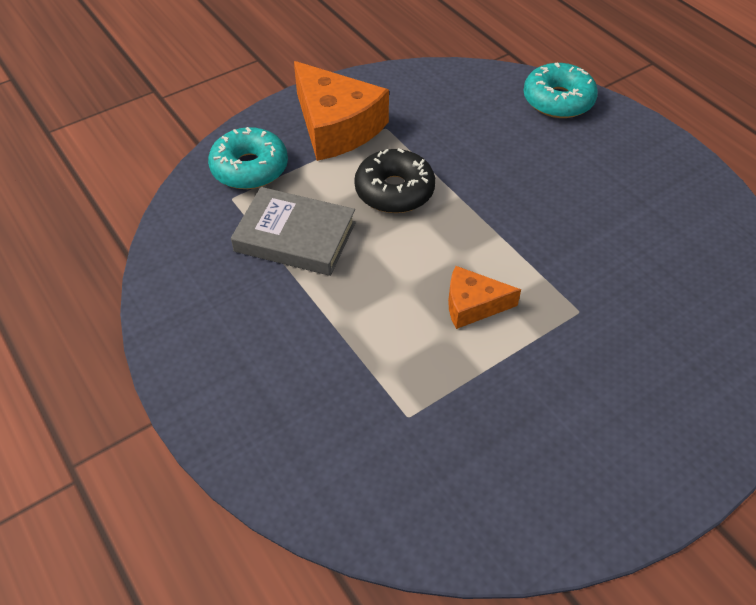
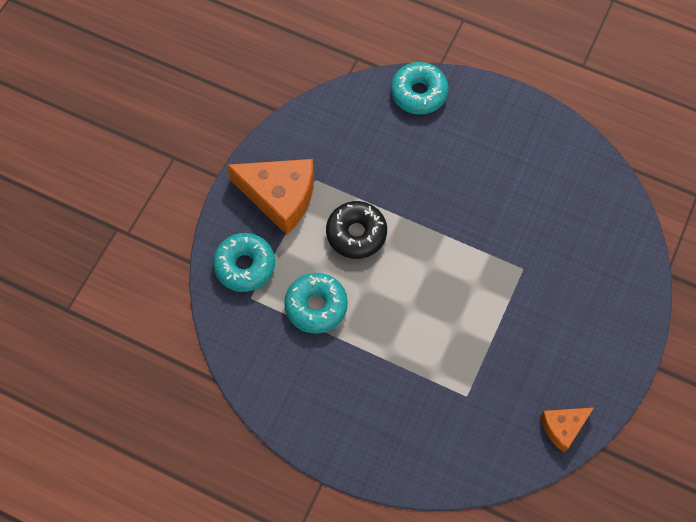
camera: 30 degrees left, 15 degrees up
grey book [231,187,356,276] -> turquoise donut [284,273,348,334]
orange cheese [448,266,521,329] -> orange cheese moved to [540,407,594,453]

